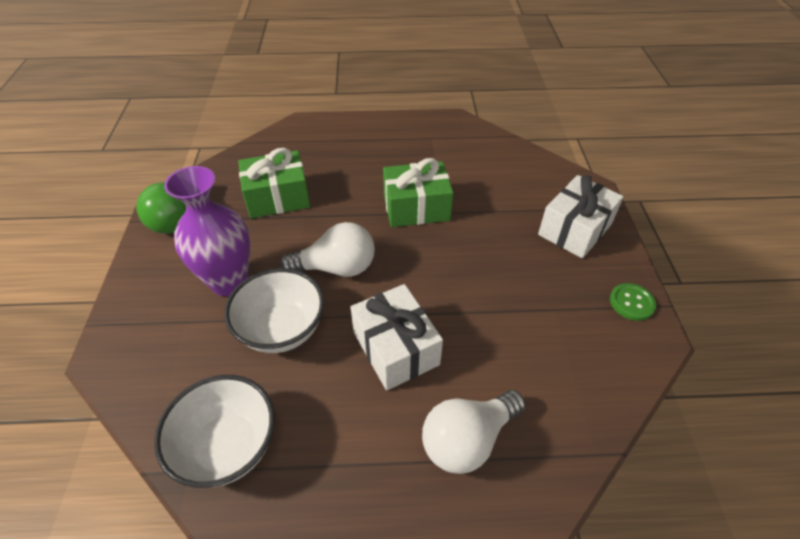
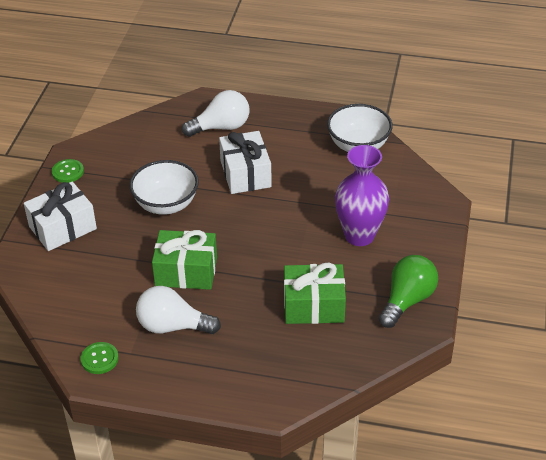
camera: 165 degrees left, 5 degrees down
white bowl [224,268,325,353] -> white bowl moved to [129,160,199,215]
white light bulb [280,222,375,277] -> white light bulb moved to [136,286,221,334]
none -> green button [81,342,119,374]

